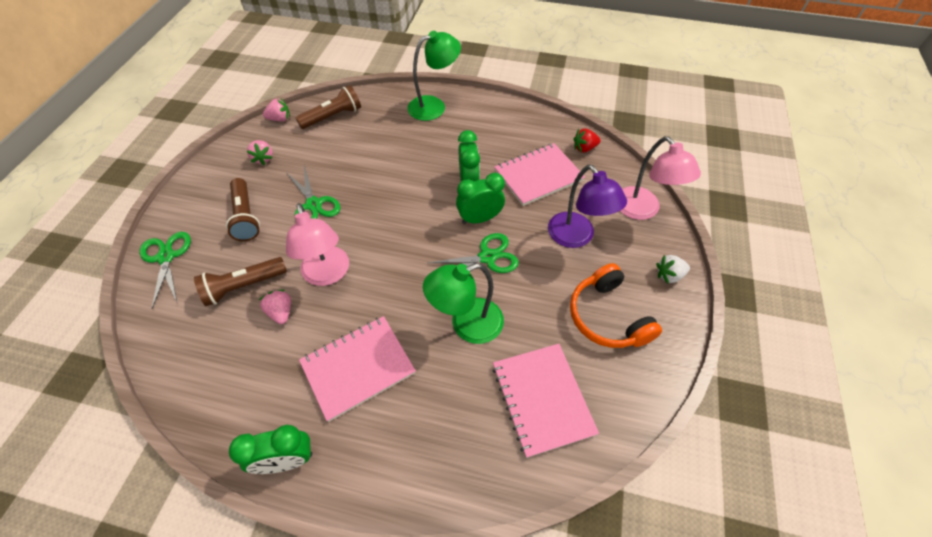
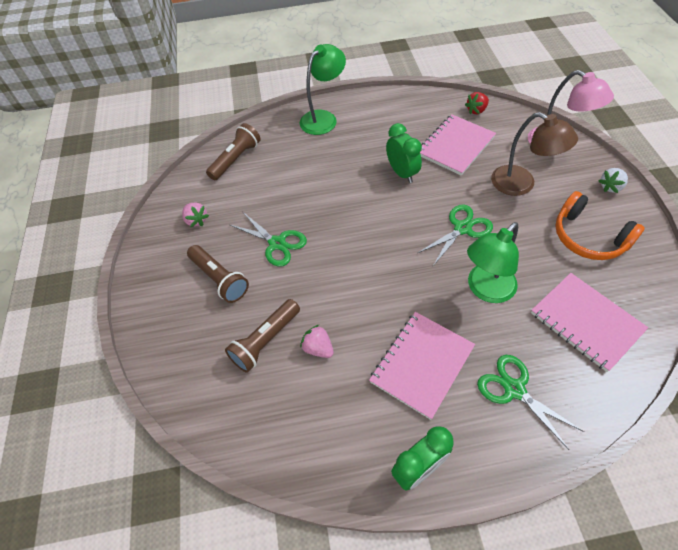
camera: 20 degrees left, 0 degrees up
green scissors [139,232,191,309] -> green scissors moved to [477,355,584,450]
pink strawberry [263,99,290,121] -> none
pink lamp [286,203,349,286] -> none
green clock [456,173,505,224] -> none
purple lamp [548,165,627,248] -> brown lamp [491,112,578,196]

